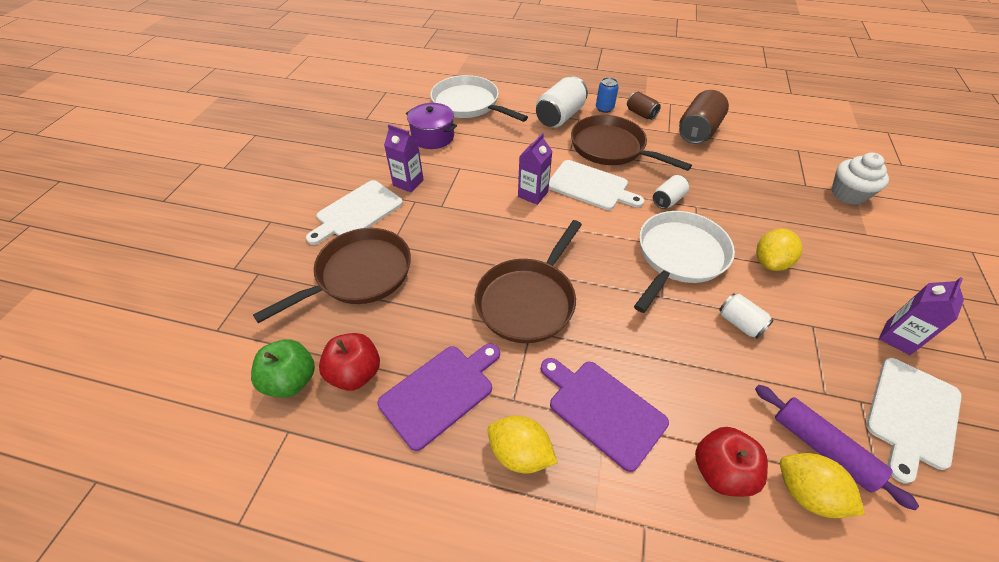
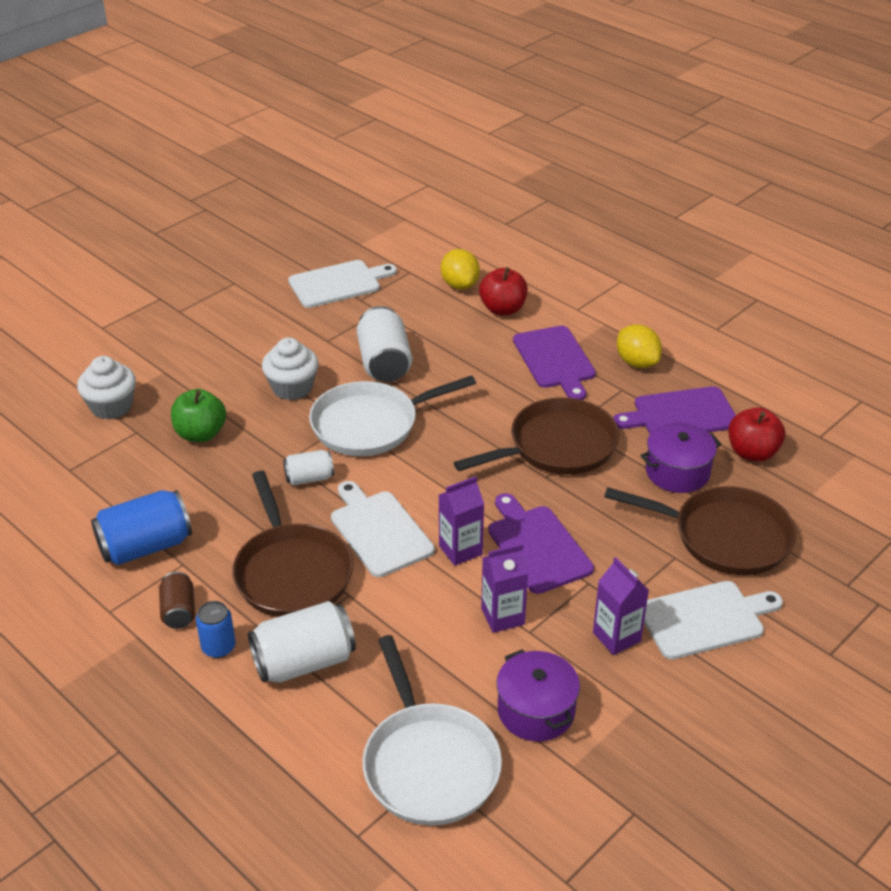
camera: 150 degrees left, 10 degrees down
green apple [251,339,315,398] -> green apple moved to [171,389,226,442]
brown pan [253,228,411,323] -> brown pan turned 150 degrees counterclockwise [604,486,796,575]
brown can [679,90,729,144] -> blue can [91,490,192,565]
white can [719,293,774,339] -> white can [357,306,412,382], size x1.76
purple rolling pin [755,385,919,510] -> none
yellow lemon [756,229,802,271] -> white cupcake [262,337,319,400]
purple carton [879,277,964,355] -> purple carton moved to [481,544,528,633]
none -> purple cutting board [488,493,594,594]
none -> purple pot [640,422,721,493]

